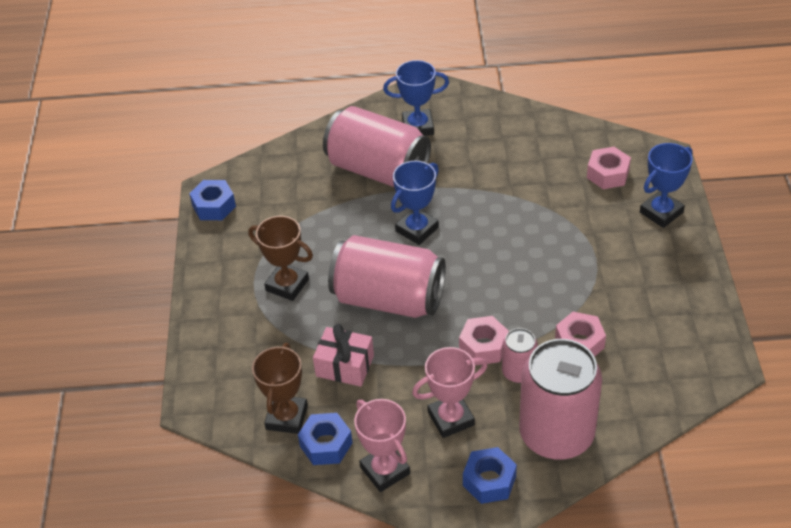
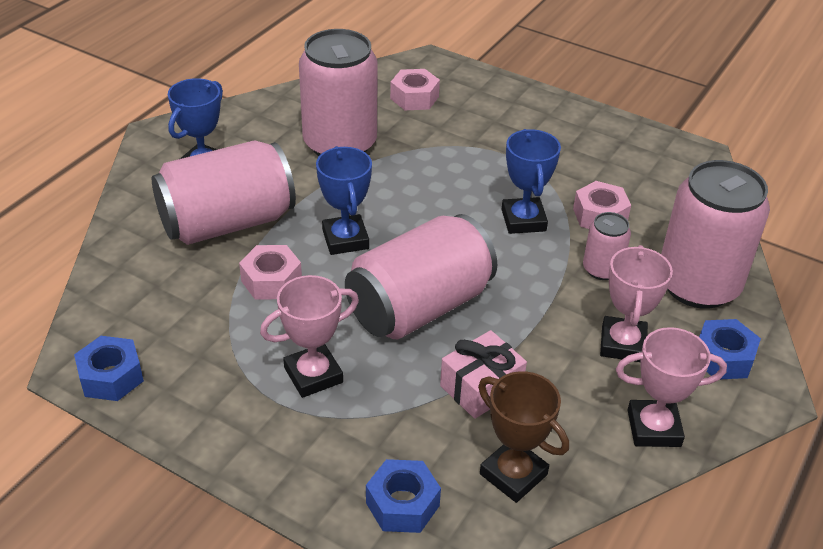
camera: 60 degrees left, 5 degrees down
brown trophy [248,216,313,301] -> pink trophy [260,275,359,398]
blue nut [298,413,353,465] -> blue nut moved to [366,459,441,533]
pink nut [459,316,509,365] -> pink nut moved to [239,245,302,300]
blue trophy [640,143,693,228] -> blue trophy moved to [502,129,561,234]
none -> pink can [299,29,378,156]

